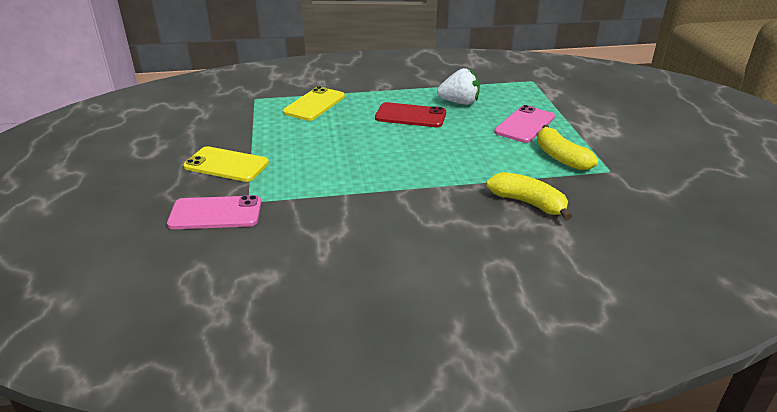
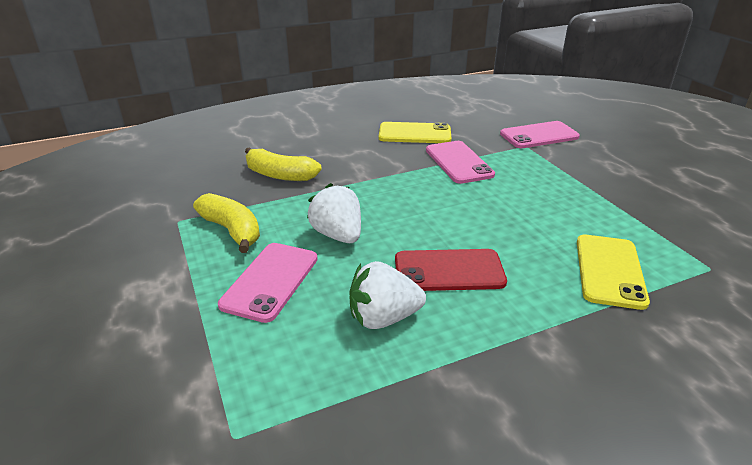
camera: 165 degrees right, 0 degrees up
yellow phone [183,146,269,182] -> yellow phone moved to [379,122,451,143]
none -> white strawberry [307,183,361,243]
none -> pink phone [426,141,495,184]

